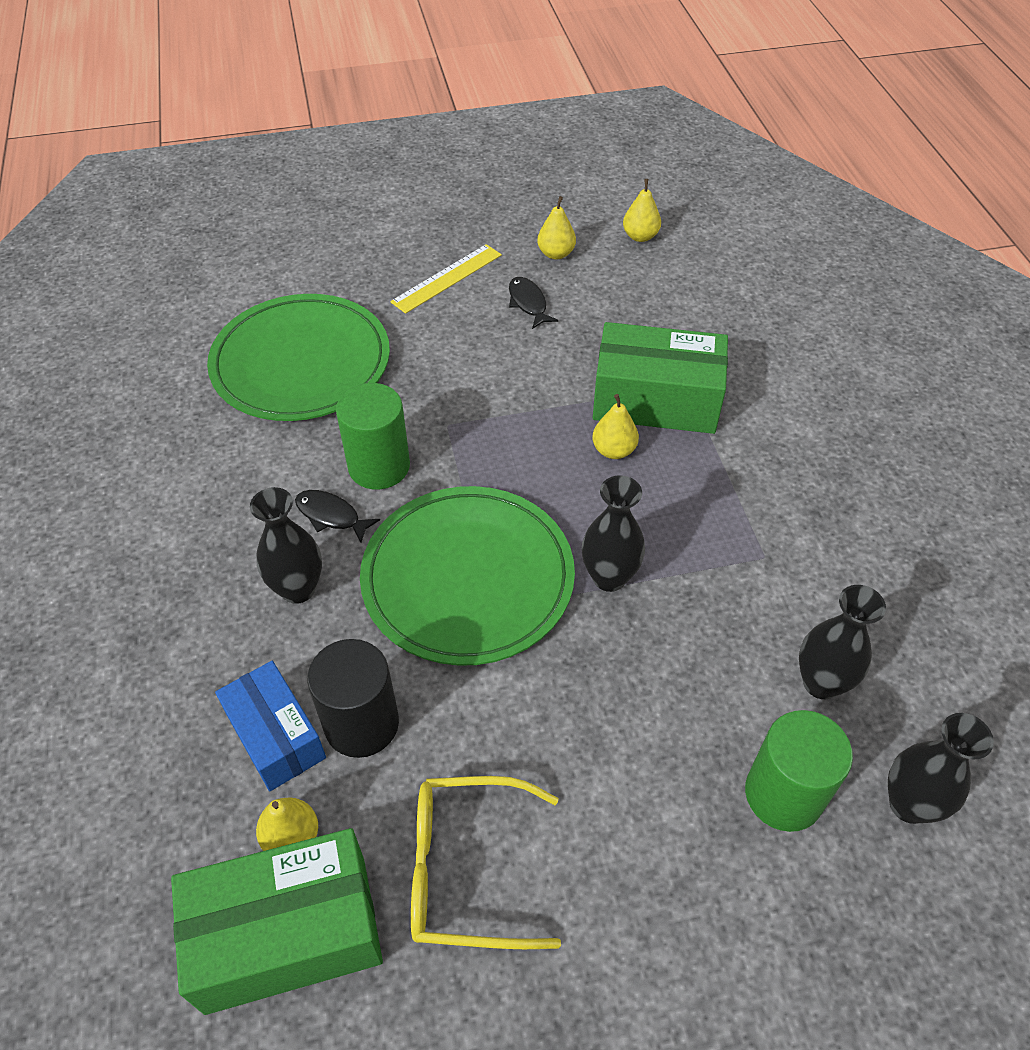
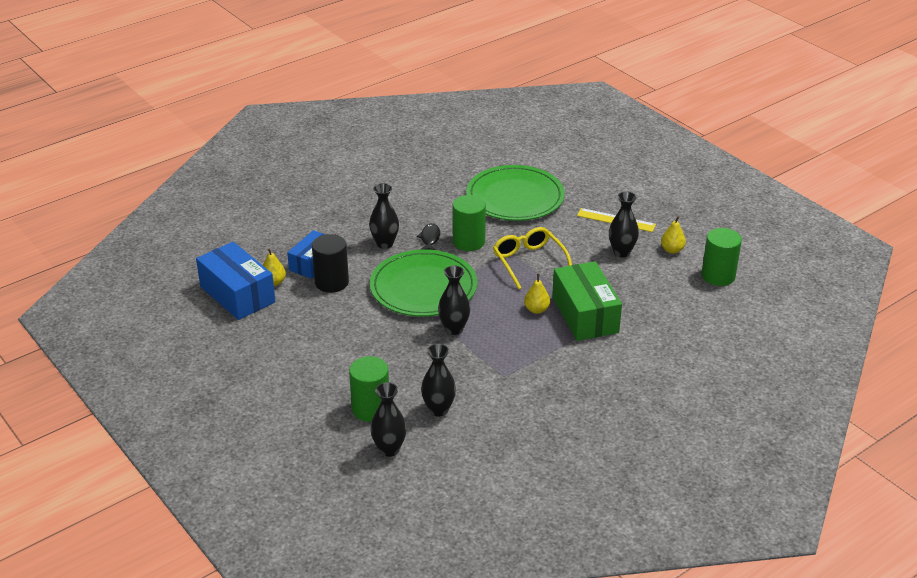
camera: 65 degrees right, 15 degrees down
green box [171,828,383,1015] -> blue box [196,242,276,320]
yellow glasses [411,776,561,949] -> yellow glasses moved to [493,227,572,289]
black fish [509,277,558,329] -> black vase [609,191,639,257]
yellow pear [623,179,661,242] -> green cylinder [701,228,742,286]

